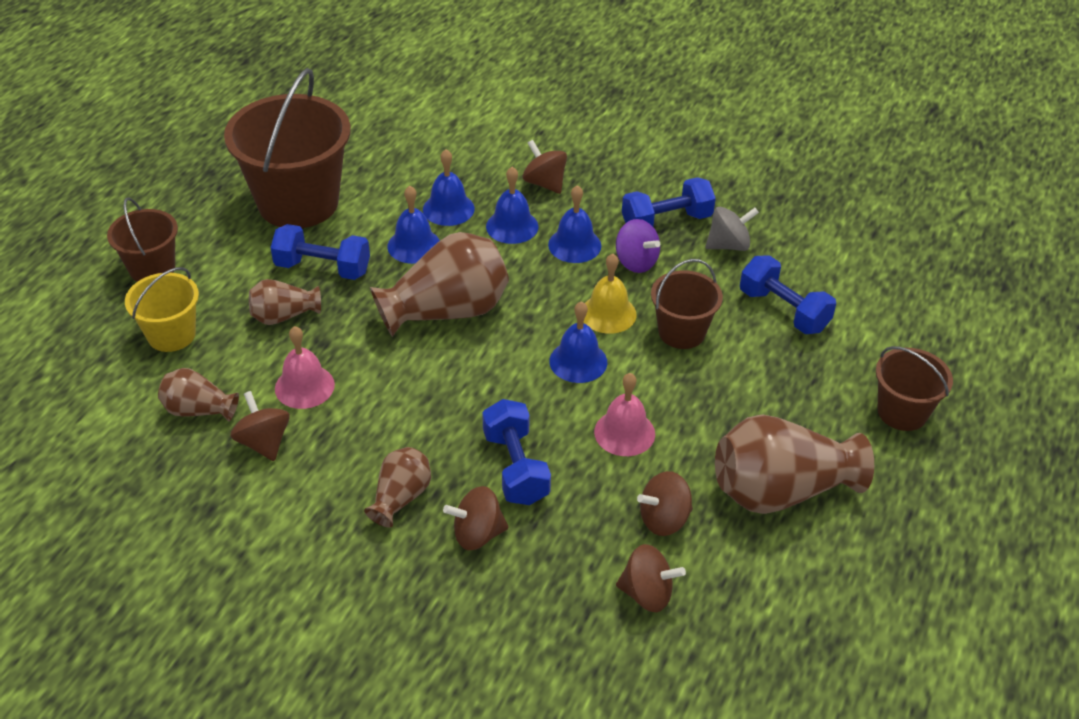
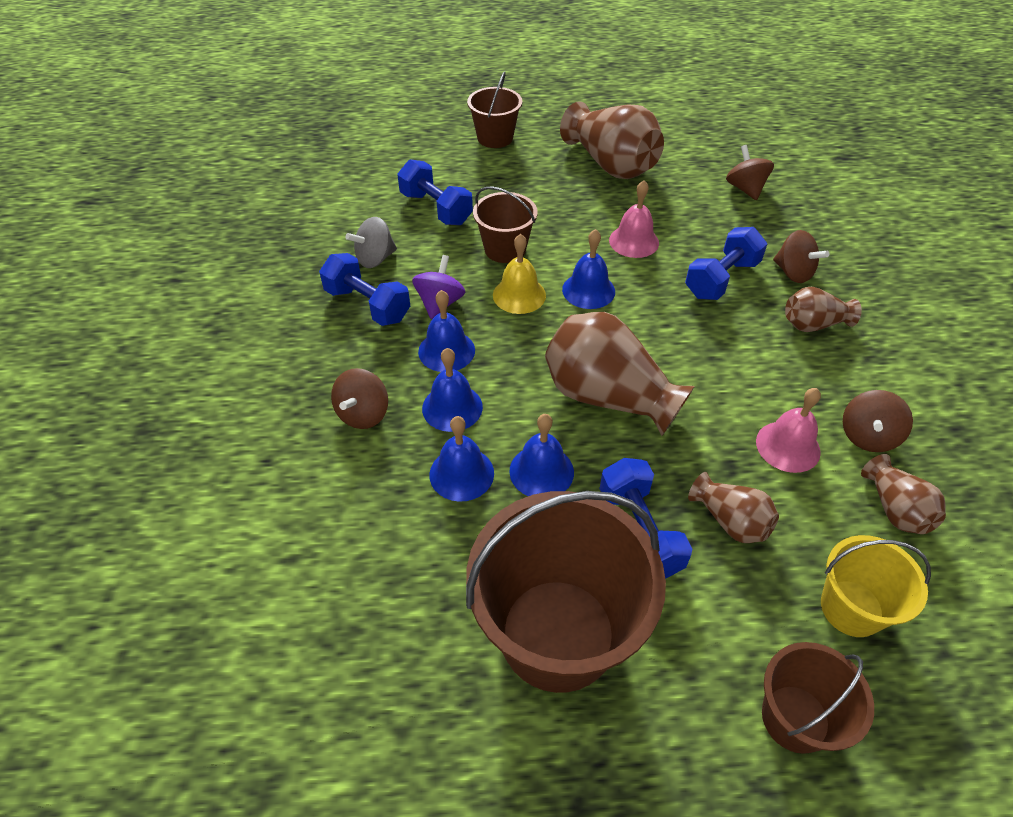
camera: 120 degrees left, 5 degrees up
brown spinning top [637,471,693,536] -> none
grey spinning top [705,207,759,251] -> grey spinning top turned 75 degrees counterclockwise [346,217,397,268]
blue dumbbell [740,256,836,334] -> blue dumbbell turned 60 degrees counterclockwise [397,159,473,225]

